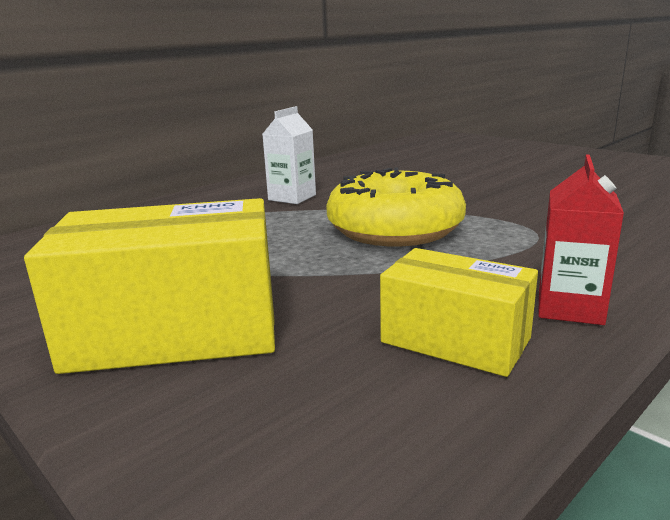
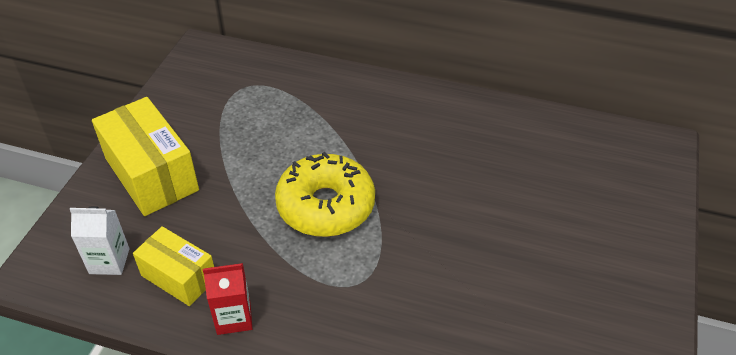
camera: 60 degrees right, 25 degrees up
white carton [263,106,316,204] -> white carton moved to [70,207,129,275]
yellow box [380,248,538,377] -> yellow box turned 60 degrees counterclockwise [133,226,214,306]

